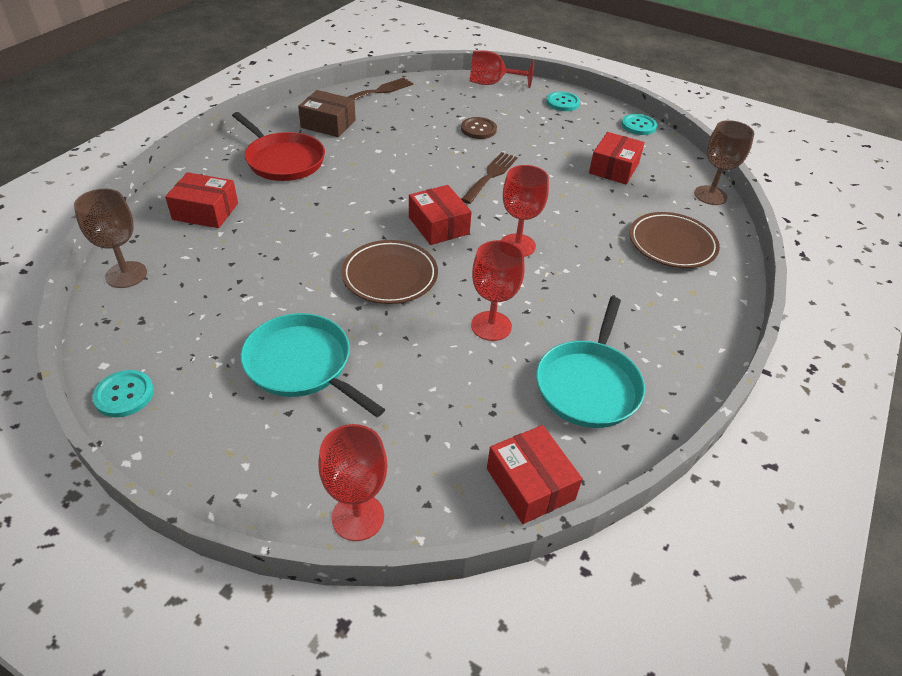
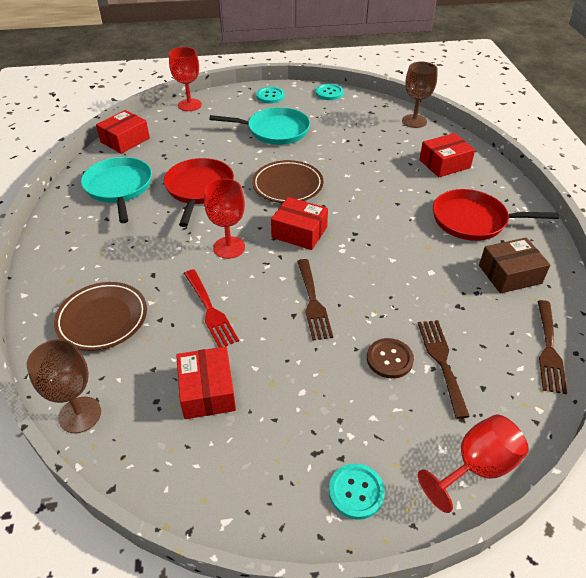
camera: 145 degrees right, 0 degrees up
red goblet [471,240,524,341] -> red pan [164,158,234,227]
red box [487,425,583,524] -> red box turned 75 degrees counterclockwise [96,110,150,154]
turquoise button [622,114,657,135] -> turquoise button moved to [256,87,285,104]
none -> red fork [184,269,239,347]
none -> brown fork [418,320,470,419]

